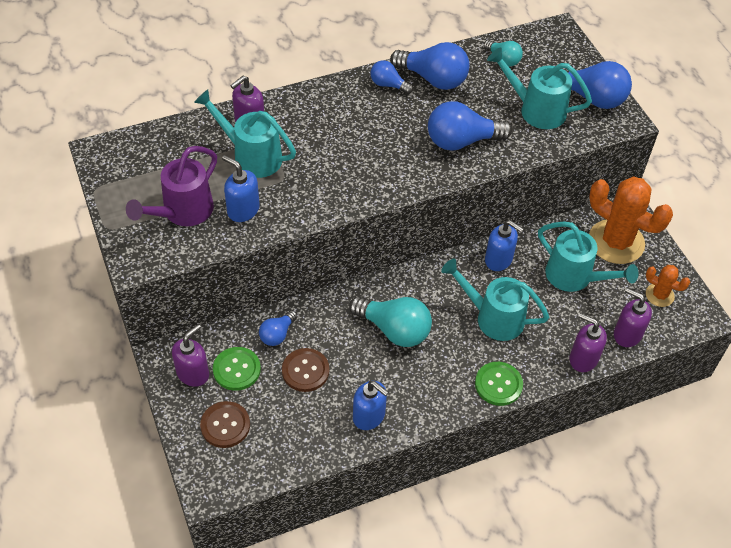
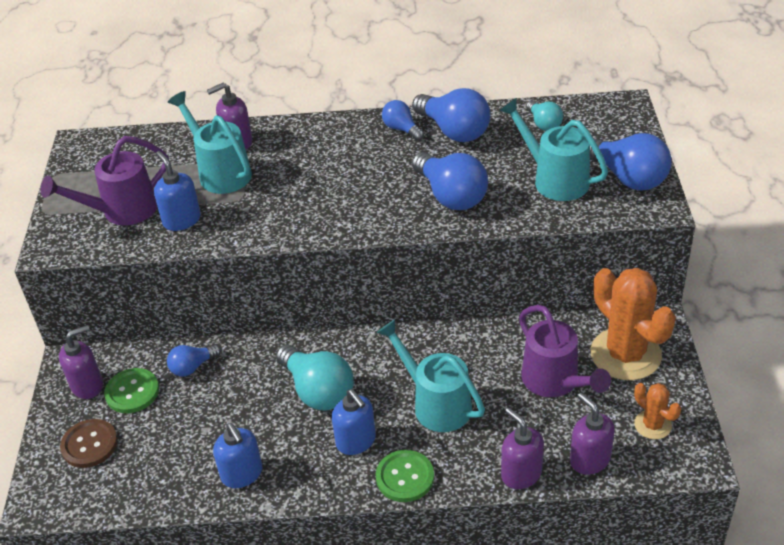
camera: 25 degrees right, 10 degrees down
brown button [282,348,329,392] -> none
blue light bulb [428,101,512,151] -> blue light bulb turned 135 degrees counterclockwise [412,152,488,210]
blue soap dispenser [485,220,524,271] -> blue soap dispenser moved to [332,389,376,455]
turquoise watering can [538,222,639,292] -> purple watering can [519,305,611,397]

